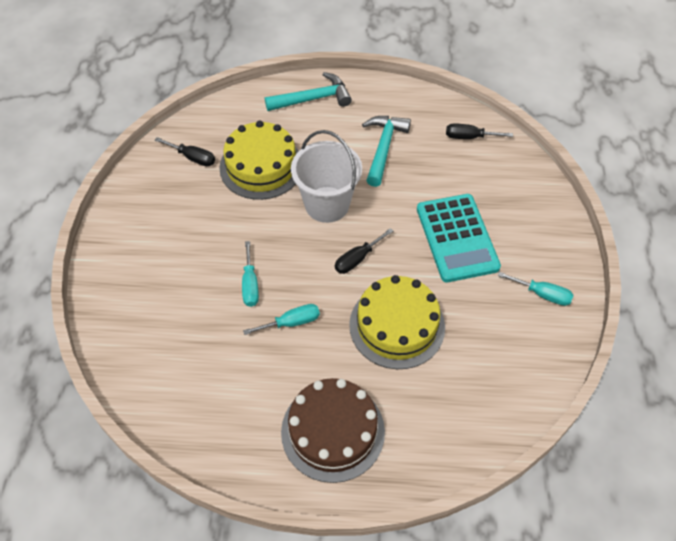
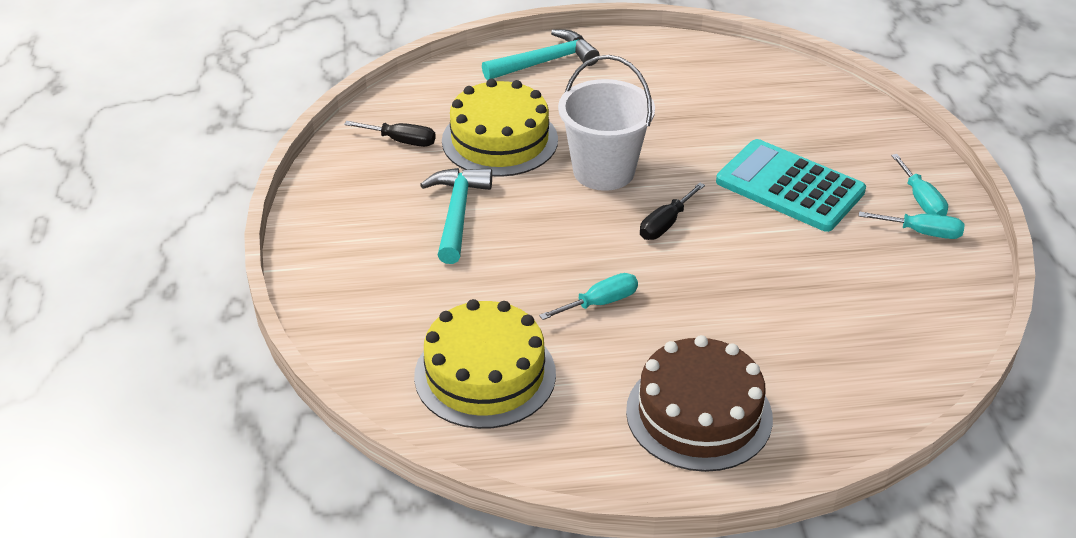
camera: 10 degrees left, 15 degrees down
turquoise screwdriver [242,241,259,307] -> turquoise screwdriver moved to [891,154,948,216]
yellow cake [349,275,445,369] -> yellow cake moved to [414,299,556,429]
turquoise hammer [362,116,411,187] -> turquoise hammer moved to [420,168,492,264]
turquoise calculator [417,194,501,282] -> turquoise calculator turned 150 degrees clockwise [716,139,866,232]
black screwdriver [446,123,513,139] -> none

